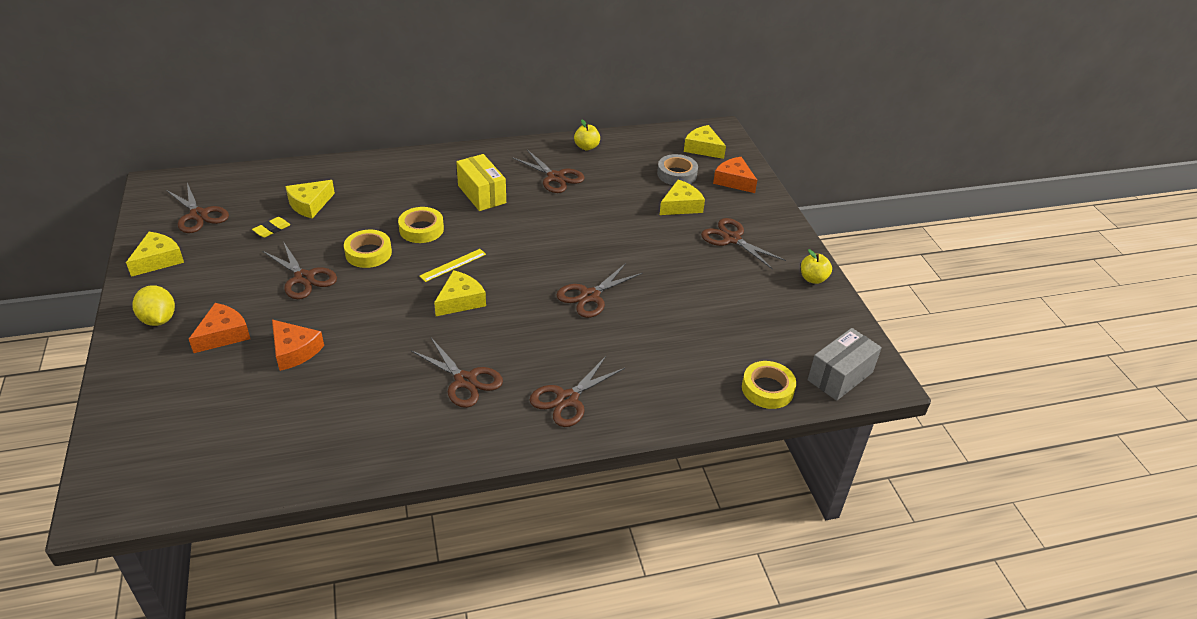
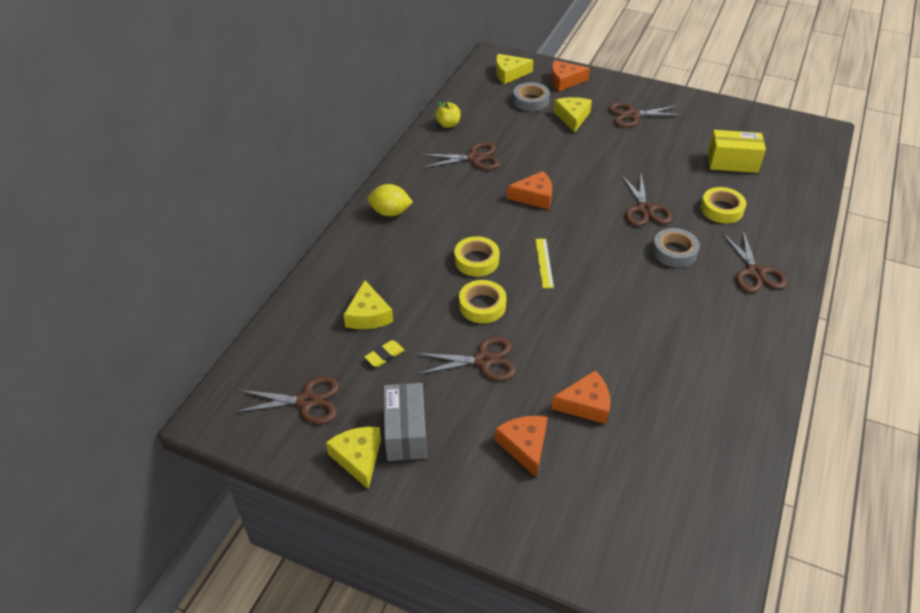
camera: 50 degrees left, 5 degrees up
yellow lemon [133,285,175,326] -> yellow lemon moved to [367,184,413,216]
yellow eraser [252,217,290,238] -> yellow eraser turned 60 degrees clockwise [364,340,405,367]
brown scissors [411,338,503,408] -> none
yellow cheese [434,270,486,316] -> none
yellow box [456,154,506,211] -> yellow box moved to [707,130,766,173]
yellow tape [742,361,796,409] -> yellow tape moved to [701,187,746,223]
yellow apple [801,249,832,284] -> none
grey box [807,328,882,401] -> grey box moved to [384,383,427,461]
none -> orange cheese [507,171,552,209]
none -> grey tape [652,228,700,267]

